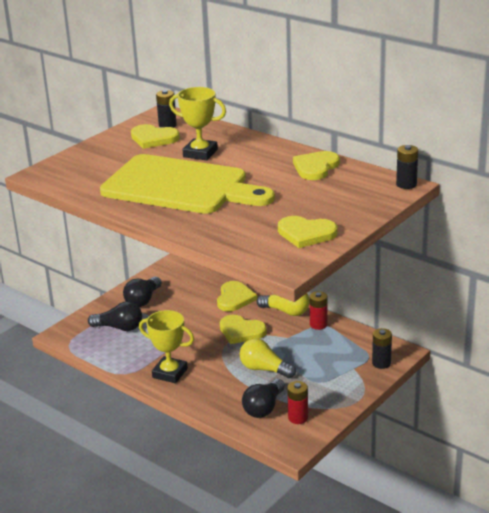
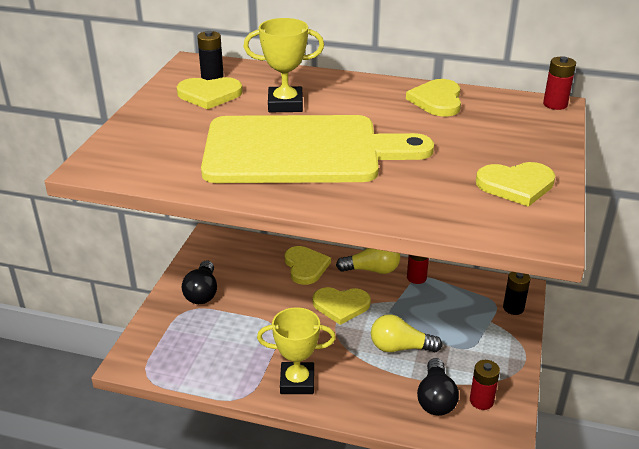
camera: 25 degrees left, 5 degrees up
black light bulb [88,301,142,331] -> none
black battery [396,145,418,189] -> red battery [543,56,576,110]

